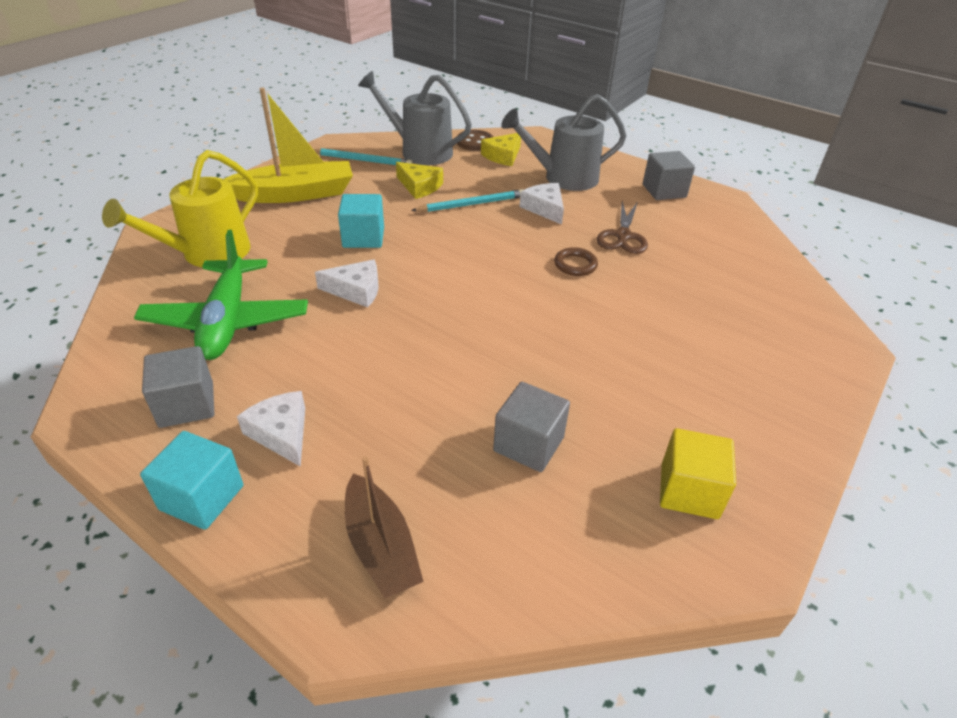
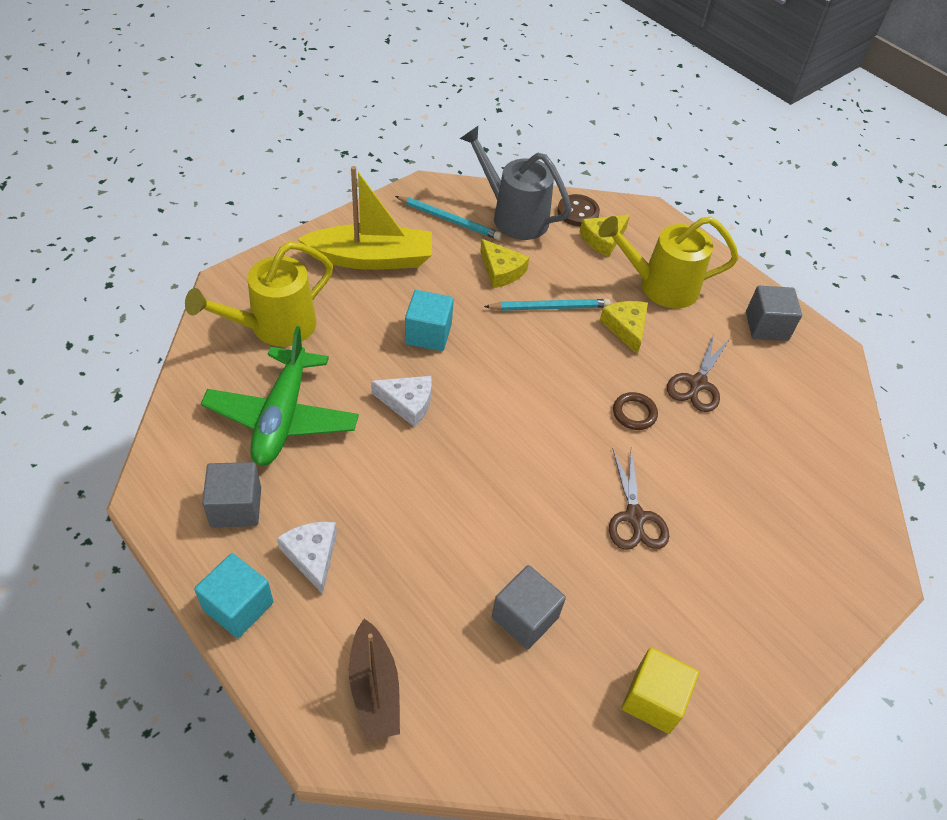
camera: 10 degrees right, 10 degrees up
grey watering can [501,94,626,191] -> yellow watering can [598,216,739,309]
white cheese [520,183,564,225] -> yellow cheese [600,301,648,354]
none -> brown scissors [609,448,669,550]

